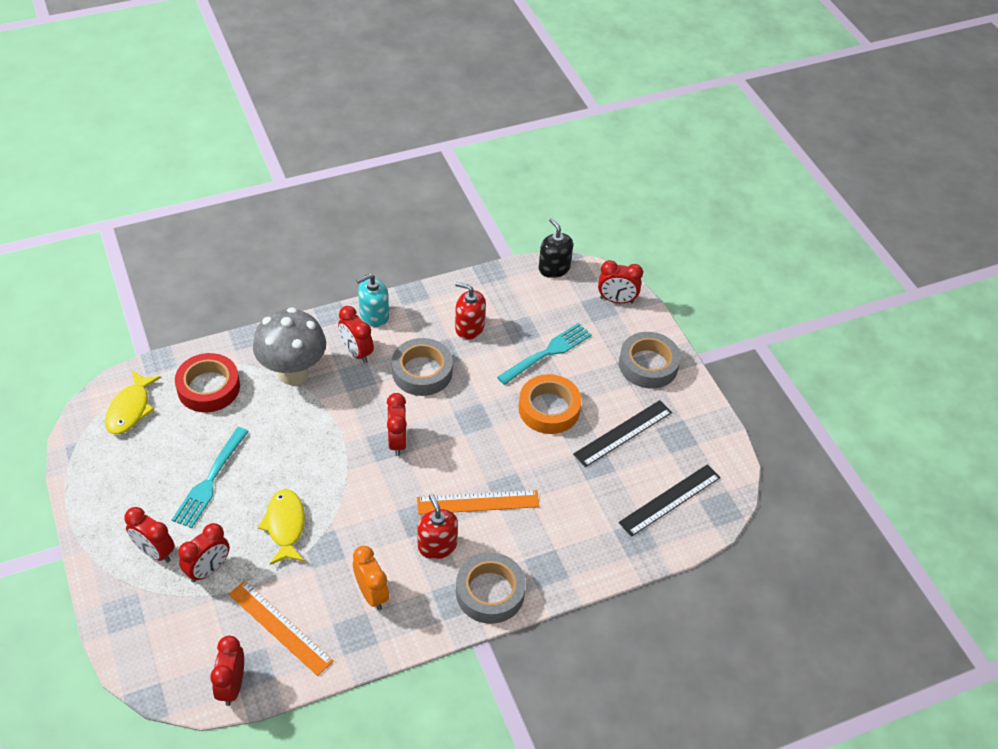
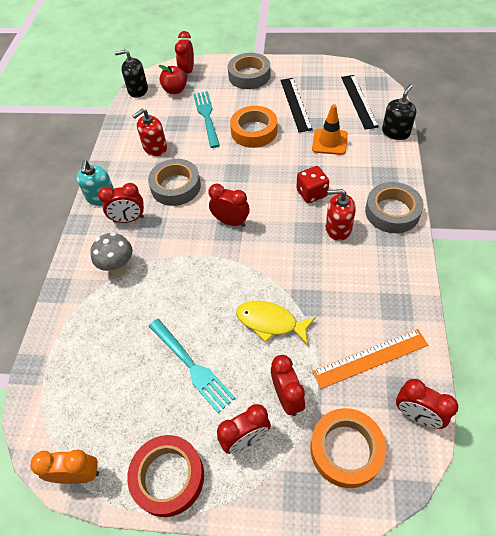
camera: 55 degrees left, 5 degrees up
yellow fish [105,371,161,434] -> none
red tape [175,353,240,412] -> red tape moved to [127,435,204,517]
grey mushroom [253,307,326,385] -> grey mushroom [90,232,133,275], size x0.61
orange clock [353,546,389,610] -> orange clock moved to [30,449,99,484]
orange ruler [417,490,539,515] -> red dice [297,166,329,203]
red clock [598,260,643,303] -> red clock turned 150 degrees clockwise [175,31,194,76]
none -> red apple [159,65,187,94]
none -> orange tape [311,408,386,488]
none -> orange traffic cone [312,104,348,155]
none -> black soap dispenser [382,84,416,140]

